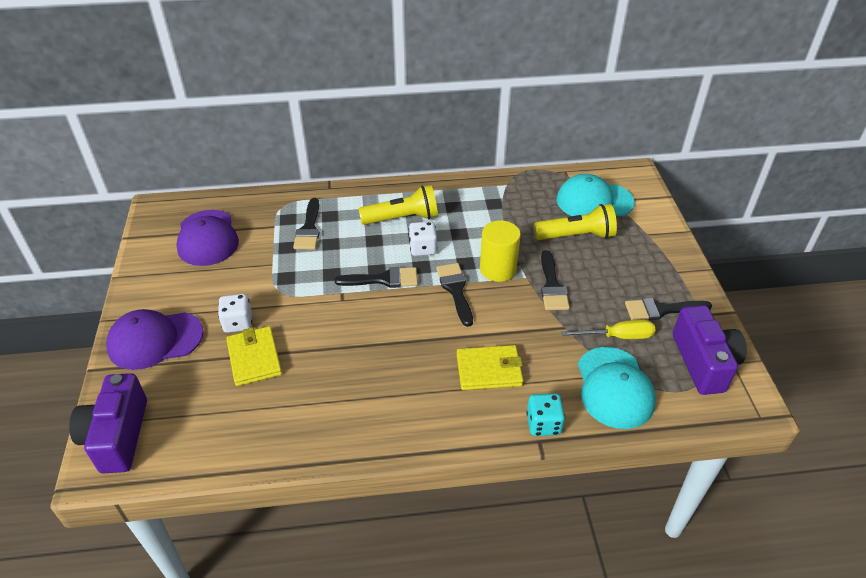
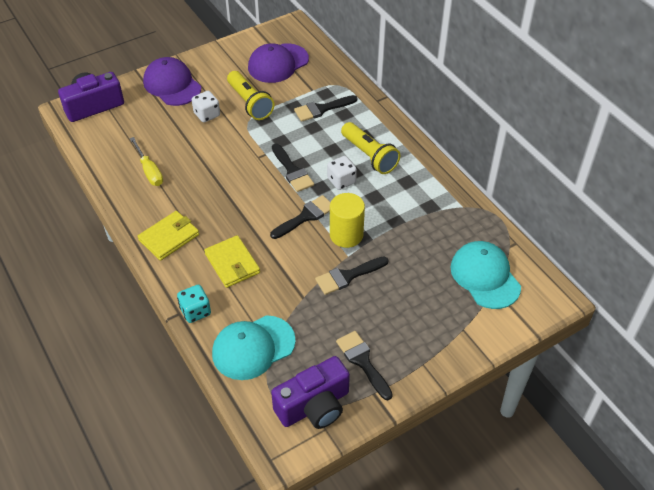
camera: 65 degrees right, 5 degrees up
yellow wallet [226,326,282,386] -> yellow wallet moved to [138,211,199,261]
yellow flashlight [534,204,617,240] -> yellow flashlight moved to [227,71,274,120]
yellow screwdriver [562,320,656,339] -> yellow screwdriver moved to [130,137,163,186]

